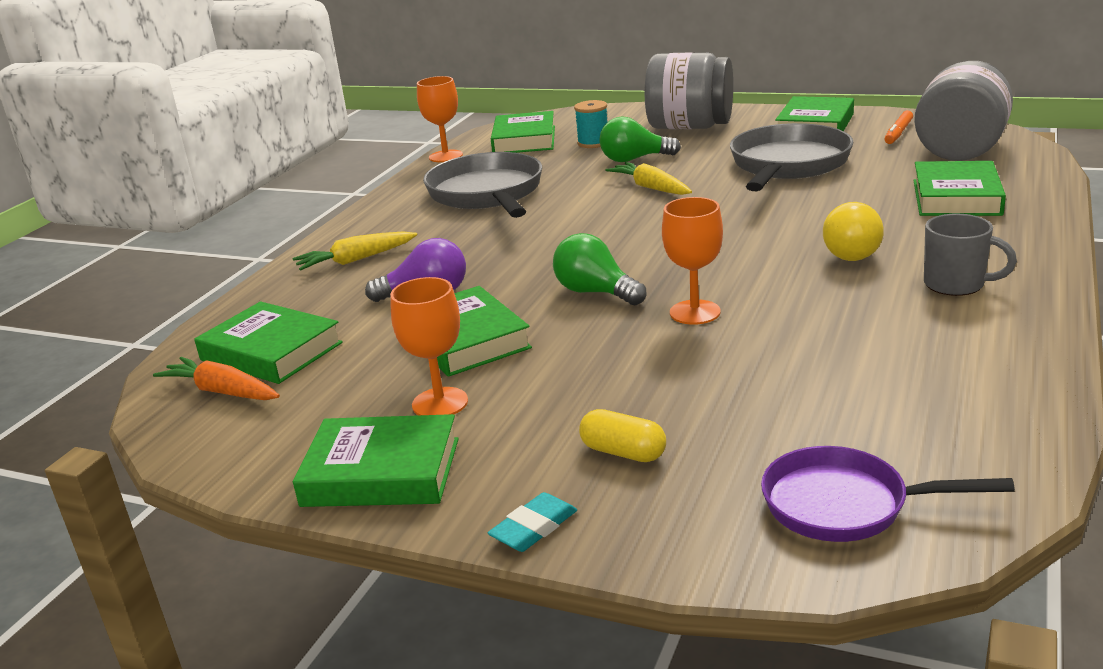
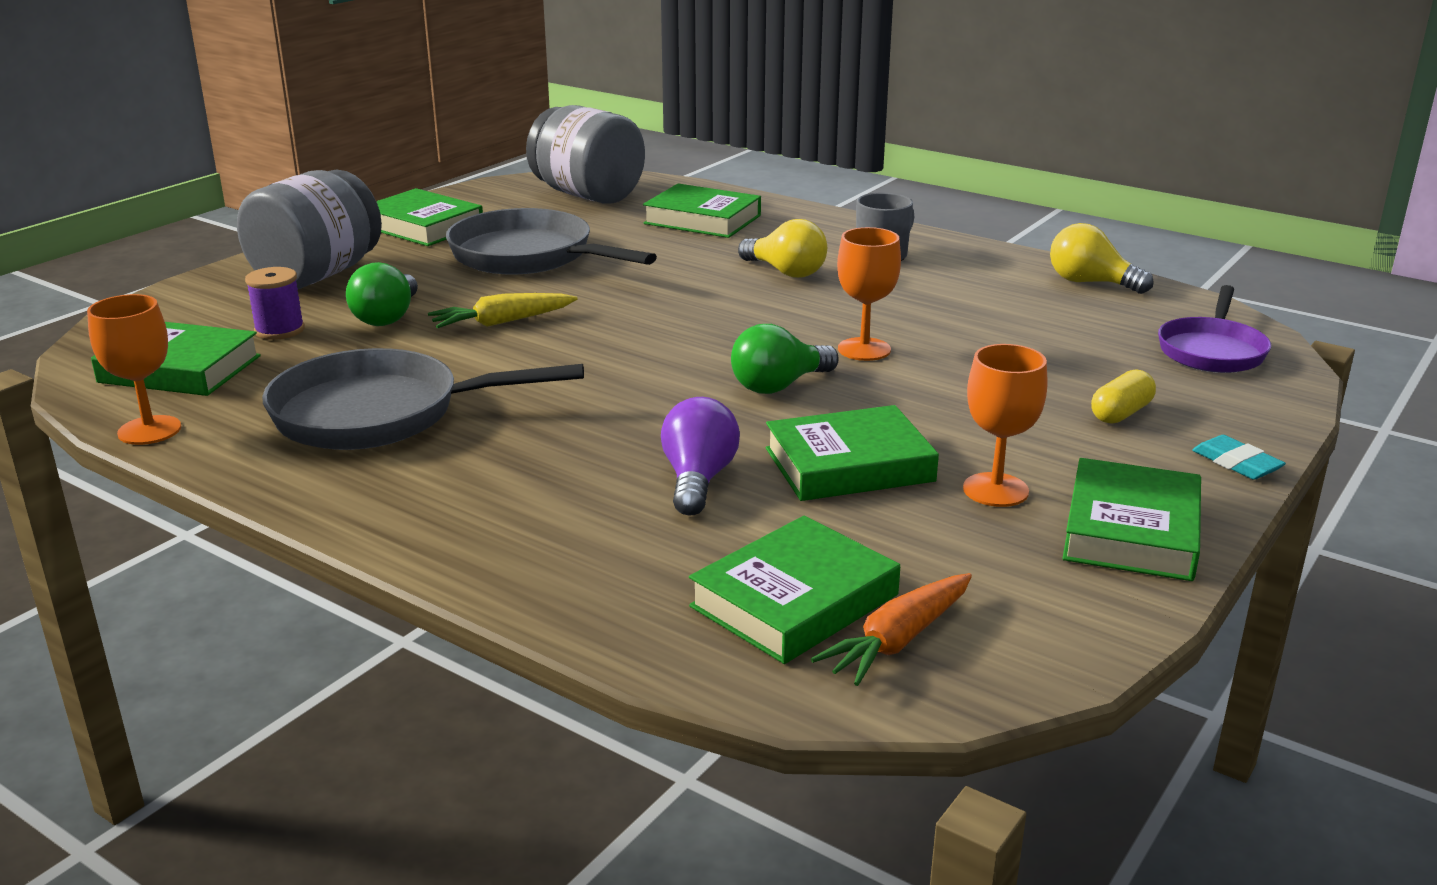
camera: 80 degrees left, 0 degrees up
yellow carrot [293,231,417,271] -> none
turquoise spool [574,100,608,148] -> purple spool [245,267,305,340]
orange marker [884,110,913,144] -> none
none -> yellow light bulb [1050,223,1154,294]

